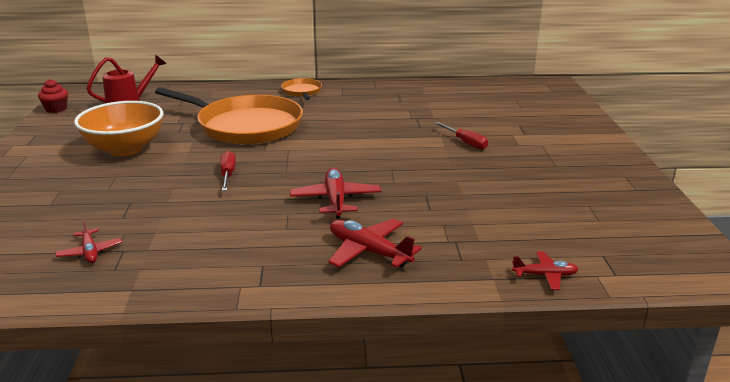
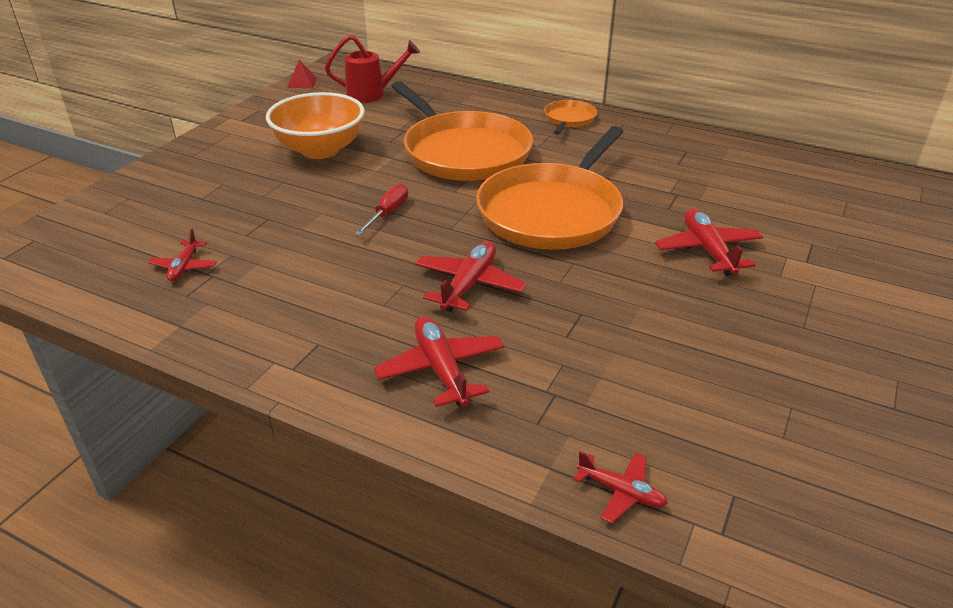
camera: 30 degrees right, 10 degrees up
red cupcake [38,79,68,113] -> red pyramid [287,60,317,88]
red screwdriver [435,122,488,149] -> red plane [655,209,763,276]
none -> orange pan [476,126,624,250]

